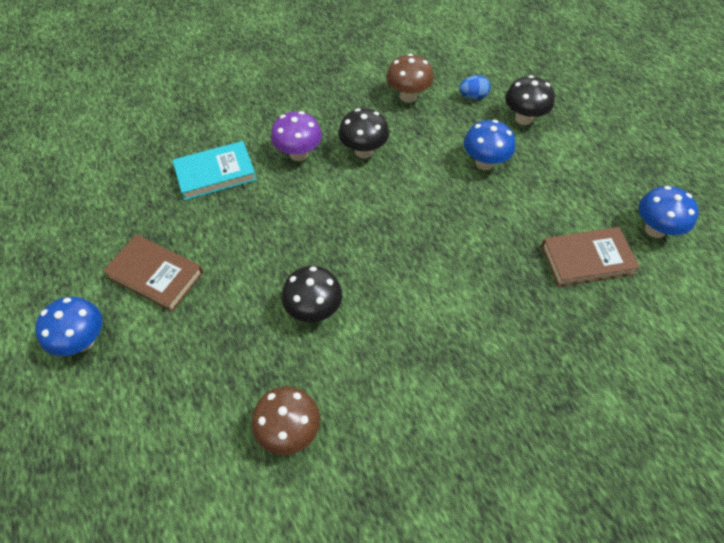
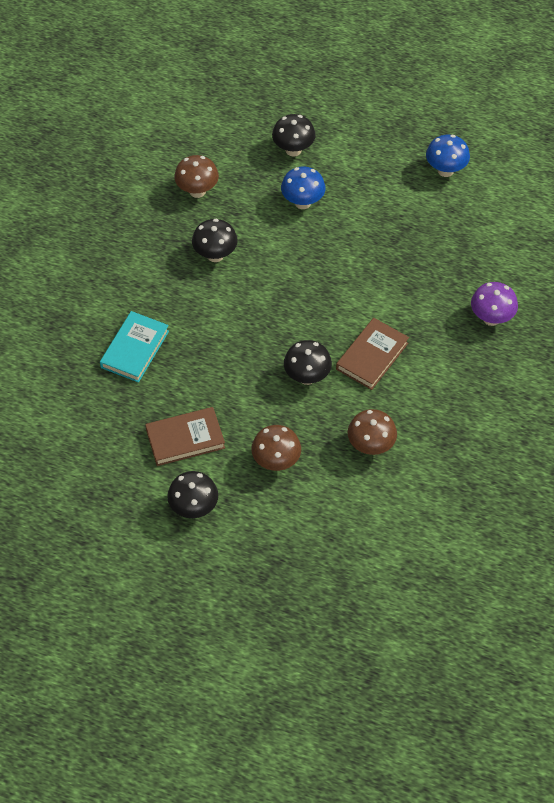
camera: 45 degrees left, 0 degrees up
blue mushroom [35,297,102,356] -> black mushroom [167,471,218,518]
purple mushroom [271,111,322,161] -> purple mushroom moved to [471,282,518,326]
blue egg [459,75,491,100] -> none
brown book [541,227,640,287] -> brown book moved to [336,318,409,390]
none -> brown mushroom [251,425,301,471]

